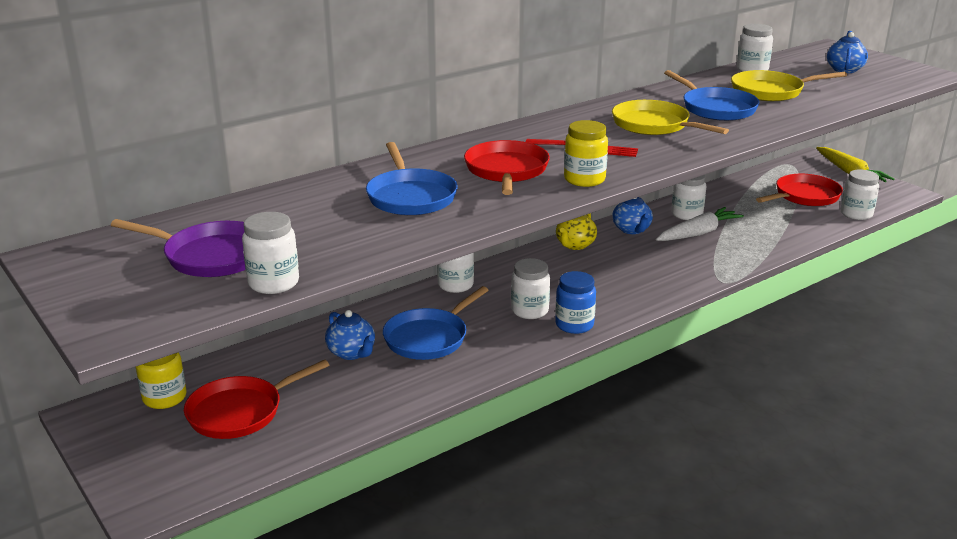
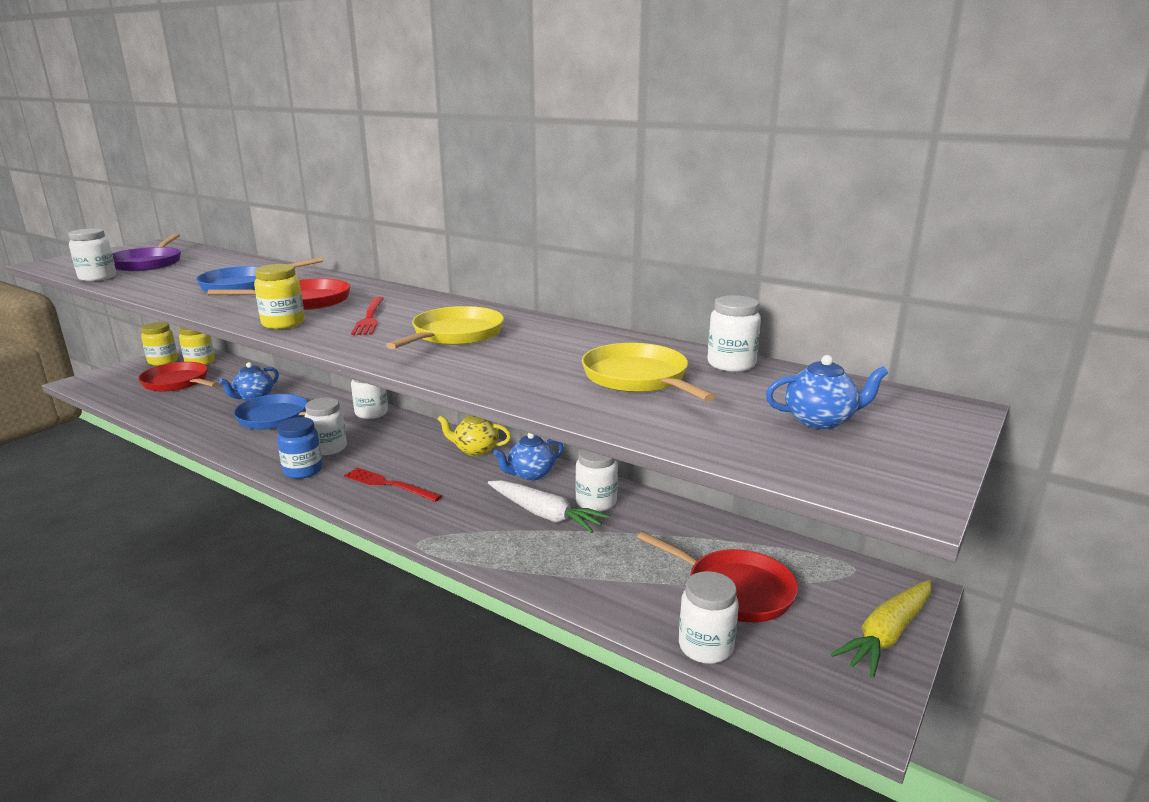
camera: 70 degrees right, 5 degrees down
blue pan [664,70,760,121] -> none
none -> yellow jar [141,322,178,366]
none -> red fork [344,468,442,502]

